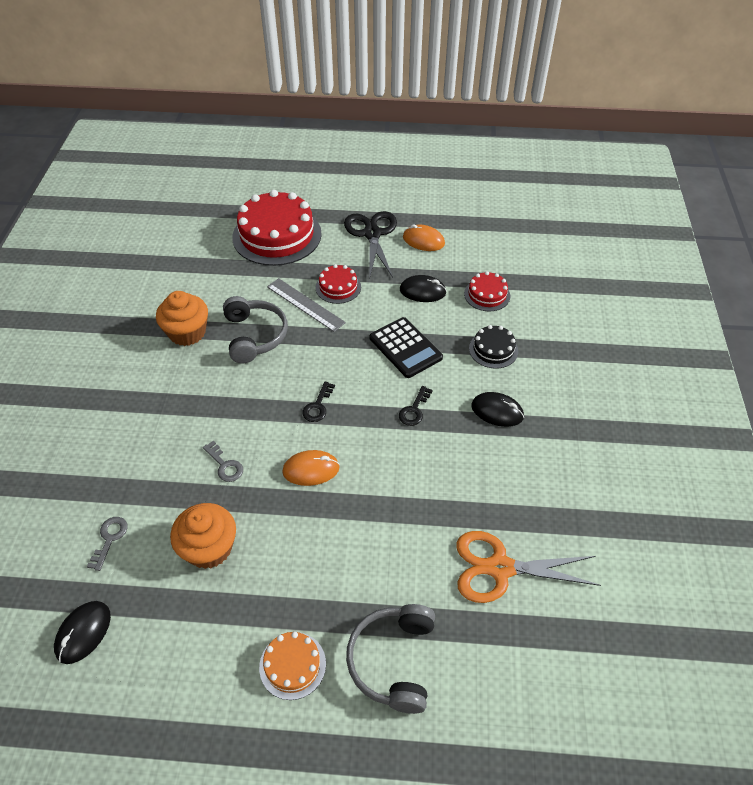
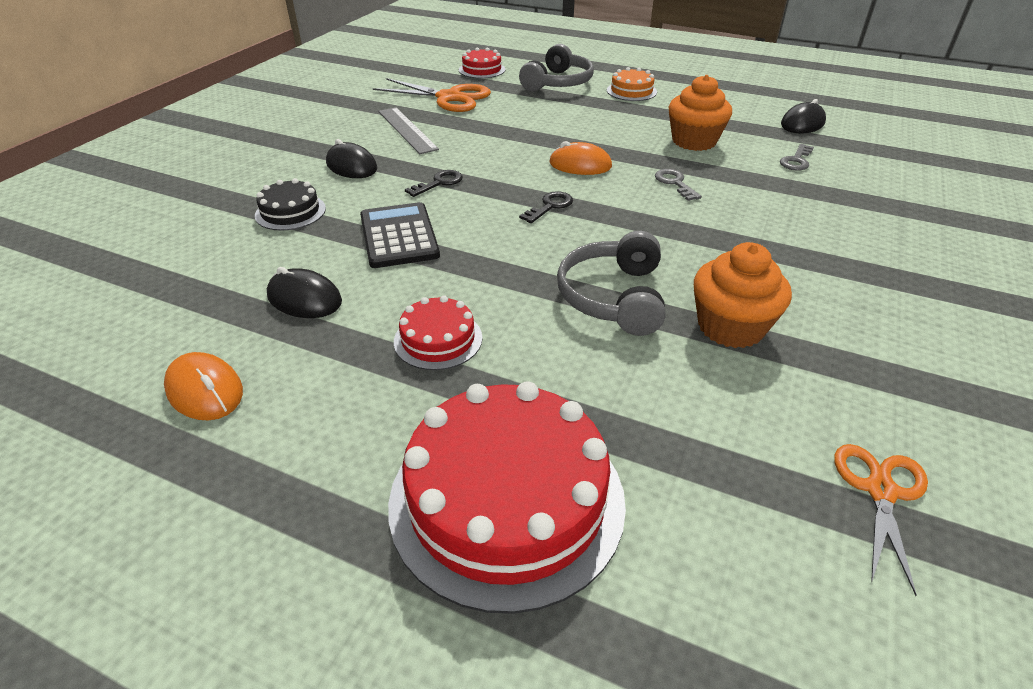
camera: 160 degrees left, 10 degrees down
grey ruler [267,278,346,332] -> grey ruler moved to [378,107,439,154]
black scissors [344,211,397,278] -> none
red cake [464,271,510,311] -> red cake moved to [459,48,505,78]
none -> orange scissors [834,444,928,596]

